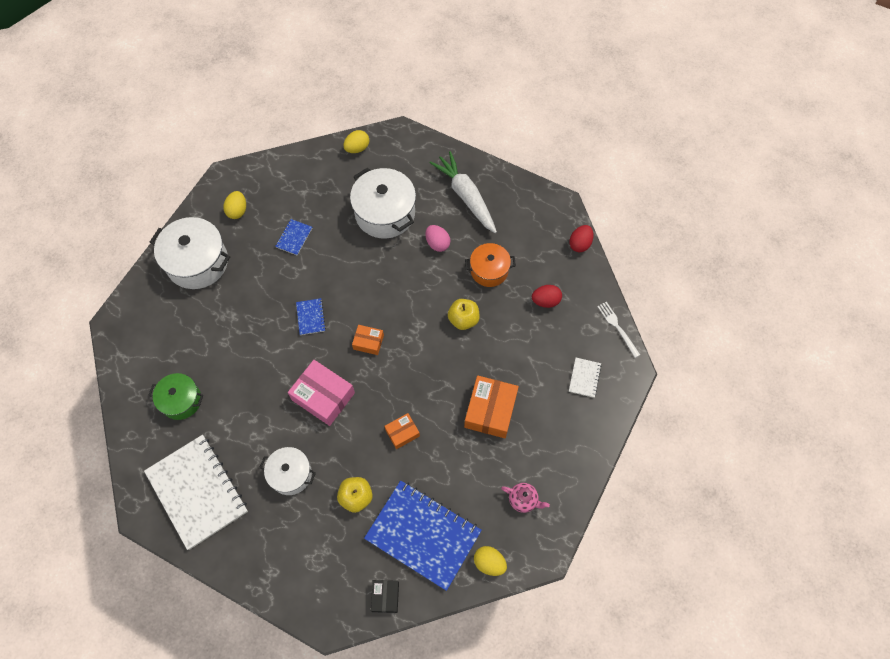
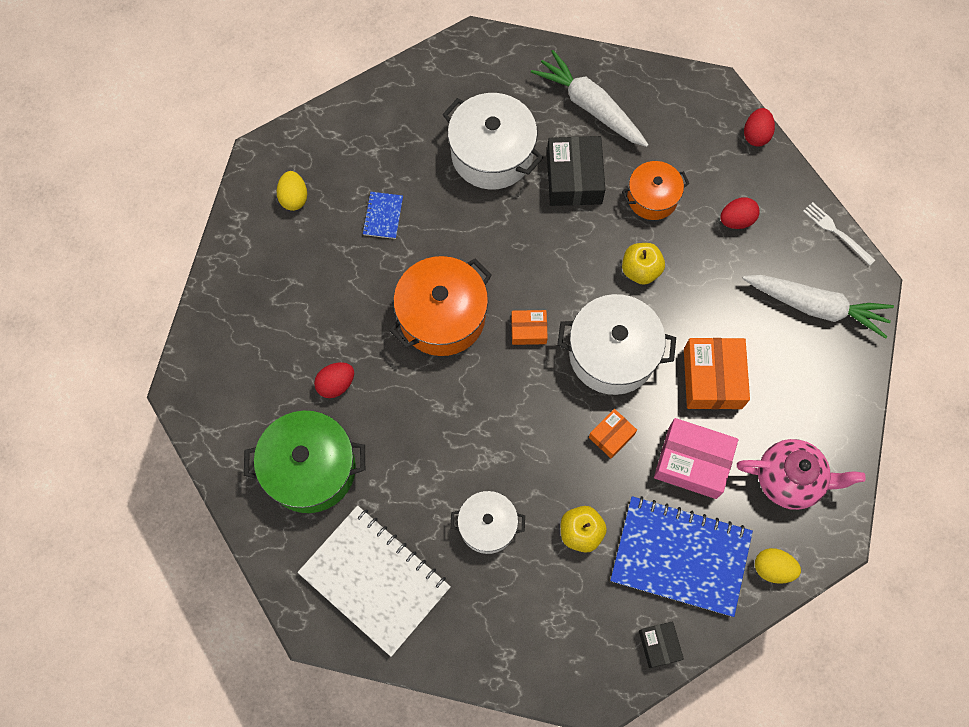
camera: 15 degrees left, 5 degrees up
green pot [149,373,203,420] -> green pot [244,411,365,513], size x1.64
white pot [150,217,230,289] -> white pot moved to [557,294,676,395]
pink box [288,360,355,426] -> pink box moved to [654,418,738,499]
blue notebook [296,298,326,335] -> orange pot [389,256,492,356]
yellow egg [343,130,369,153] -> none
pink egg [425,225,450,252] -> black box [547,136,605,206]
pink teapot [501,483,550,513] -> pink teapot [737,439,866,510], size x1.83
white notebook [569,358,602,398] -> white carrot [742,275,894,339]
none -> red egg [314,362,354,398]

